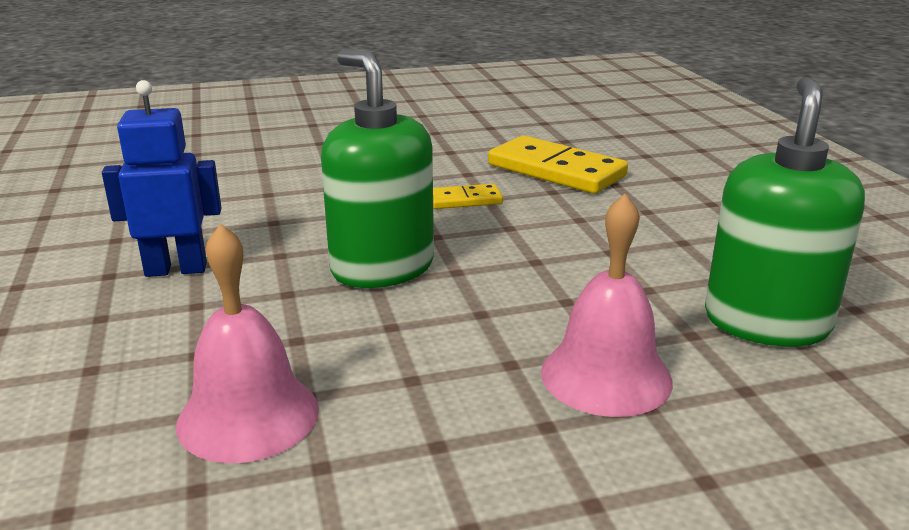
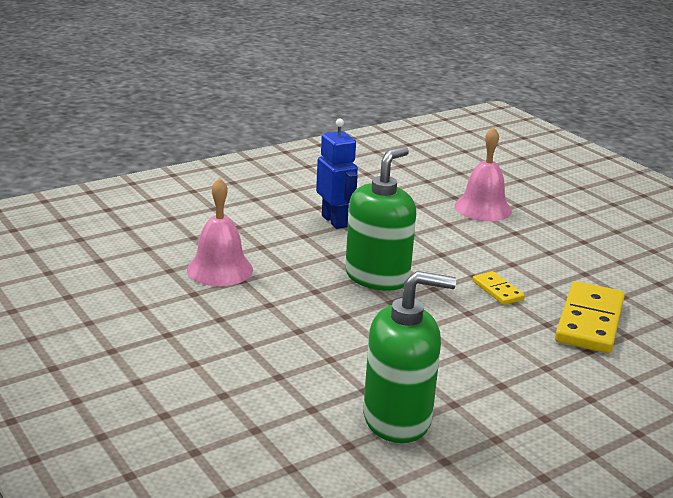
camera: 70 degrees right, 0 degrees up
pink bell [541,194,673,417] -> pink bell moved to [455,127,512,221]

